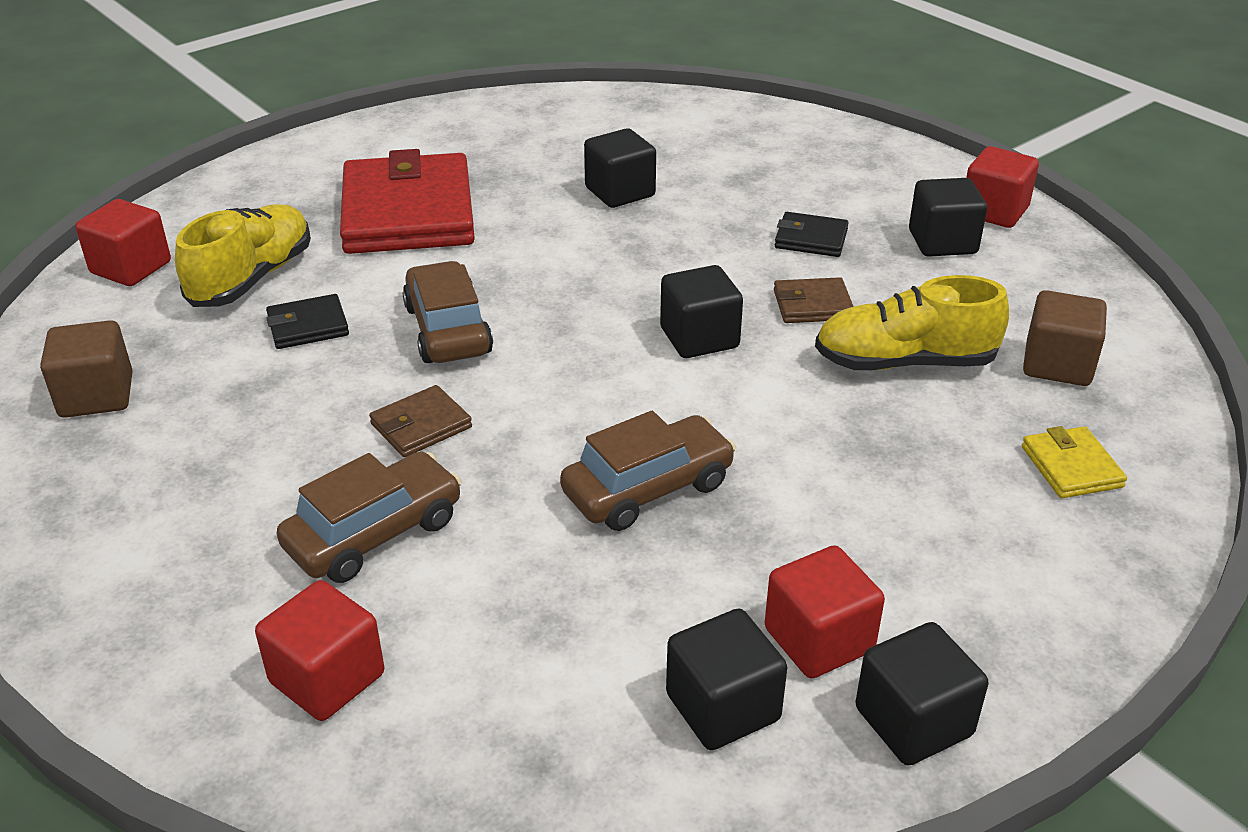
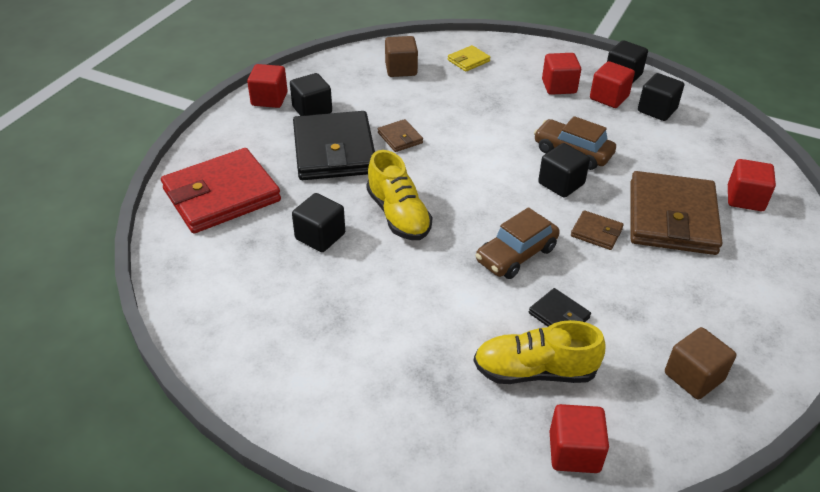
camera: 115 degrees left, 5 degrees up
brown car [277,452,462,583] -> brown wallet [630,171,723,255]
red wallet [340,149,475,254] -> red wallet moved to [161,148,281,233]
black cube [660,265,743,358] -> black cube moved to [538,143,590,198]
black wallet [775,212,849,257] -> black wallet [293,111,375,180], size x2.30
yellow shoe [815,275,1009,370] -> yellow shoe moved to [367,150,432,240]
none -> red cube [542,53,581,95]

